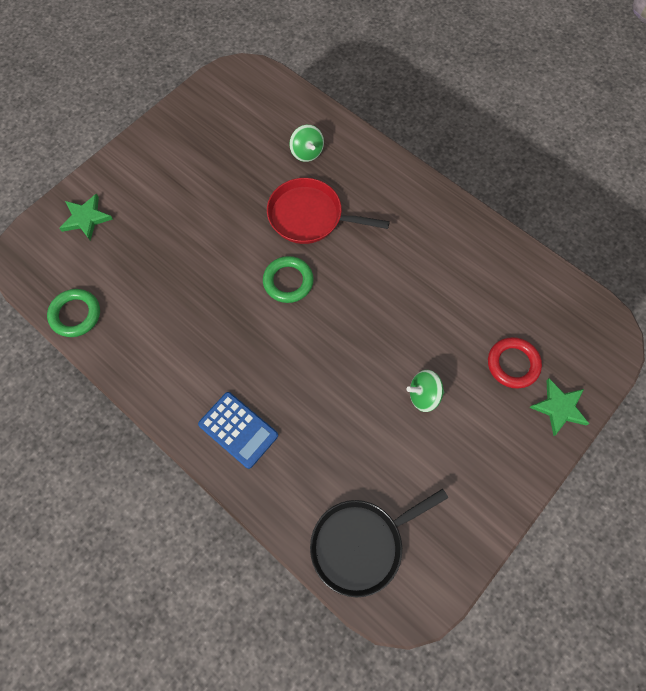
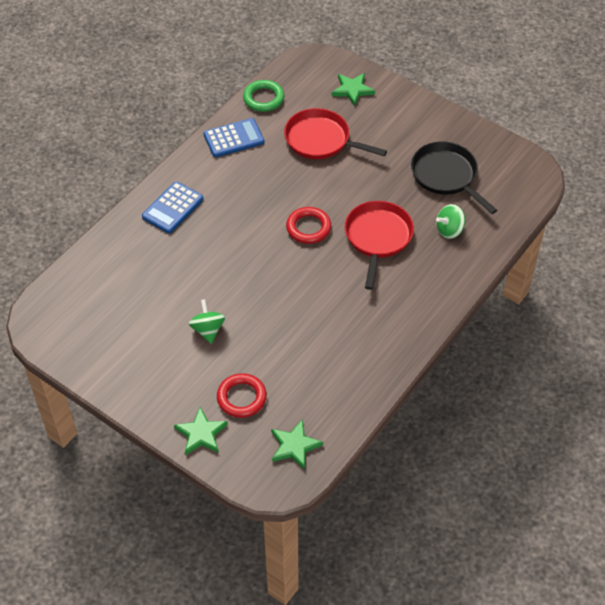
camera: 85 degrees right, 15 degrees down
green ring [263,256,314,303] -> red ring [286,207,331,244]
black pan [310,489,448,597] -> black pan moved to [411,142,497,214]
none -> blue calculator [203,118,264,157]
none -> green star [271,419,323,470]
none -> red pan [284,108,387,159]

